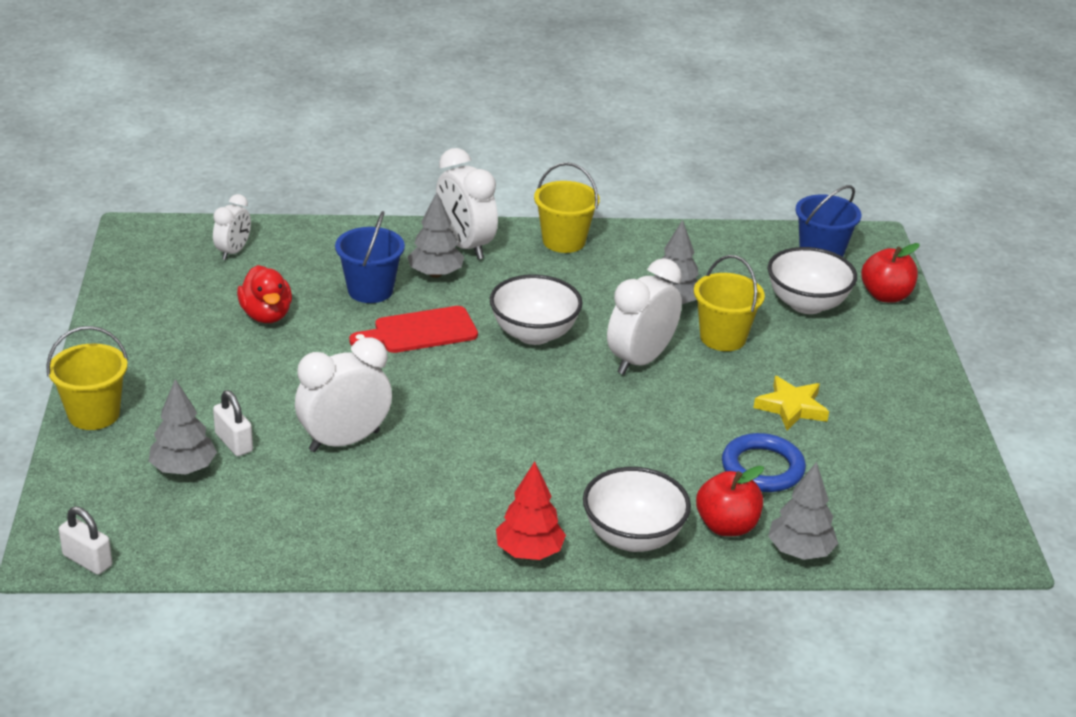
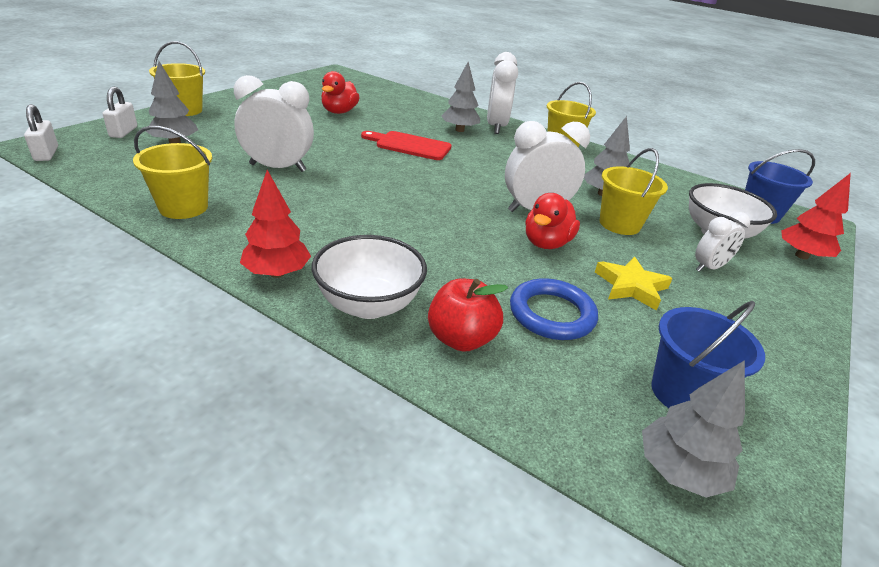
camera: 35 degrees right, 0 degrees up
white clock [213,194,251,260] -> white clock moved to [695,212,750,272]
white padlock [213,390,253,456] -> white padlock moved to [103,87,137,138]
blue bucket [335,211,405,303] -> blue bucket moved to [651,301,765,408]
white bowl [490,275,583,345] -> none
grey tree [768,462,838,560] -> grey tree moved to [642,360,745,498]
red apple [861,243,920,303] -> red tree [781,173,851,260]
none -> yellow bucket [133,126,212,219]
none -> red duck [525,193,580,249]

